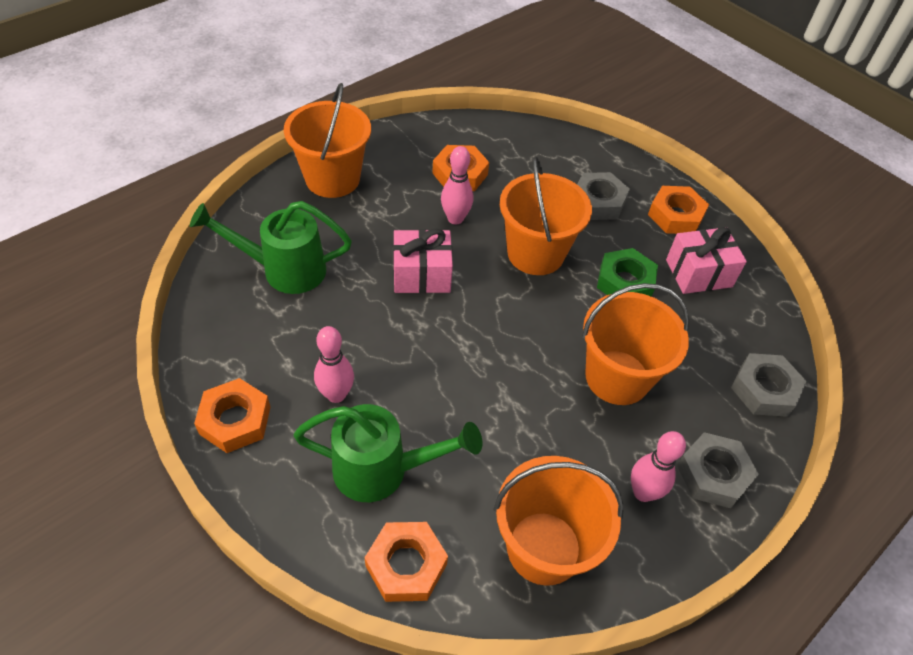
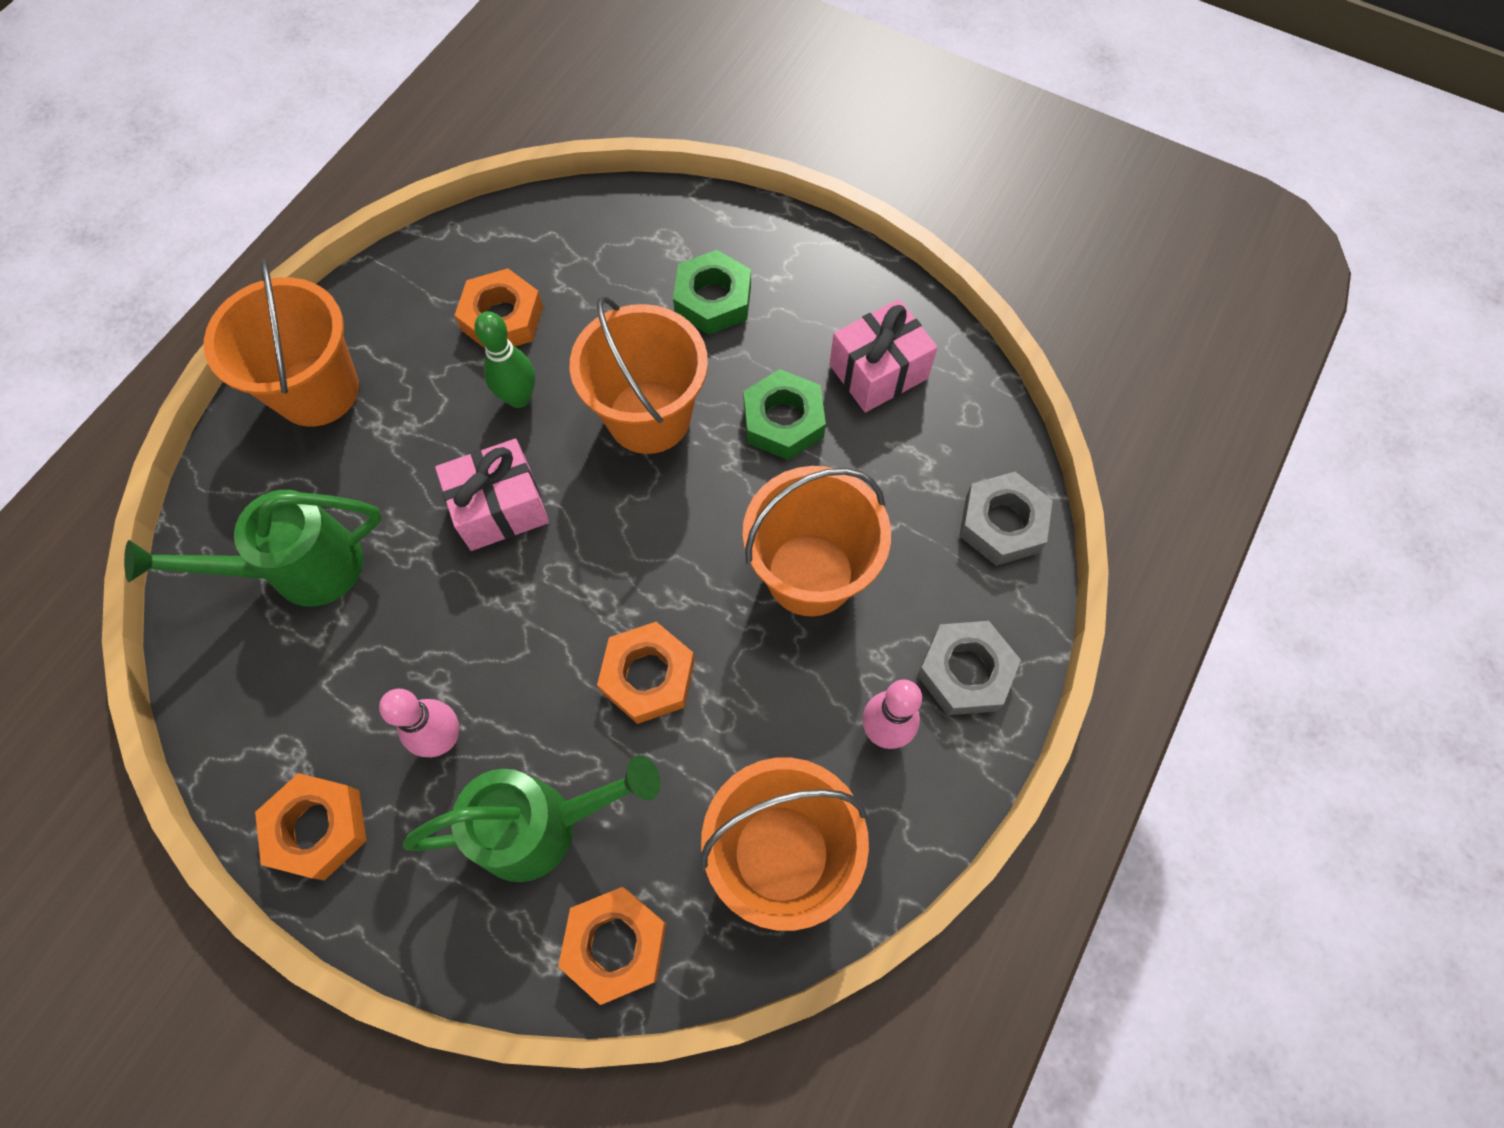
camera: 15 degrees left, 15 degrees up
pink bowling pin [441,146,473,225] -> green bowling pin [474,311,535,408]
grey nut [577,172,630,220] -> green nut [673,250,751,335]
orange nut [648,186,709,234] -> orange nut moved to [597,622,695,724]

